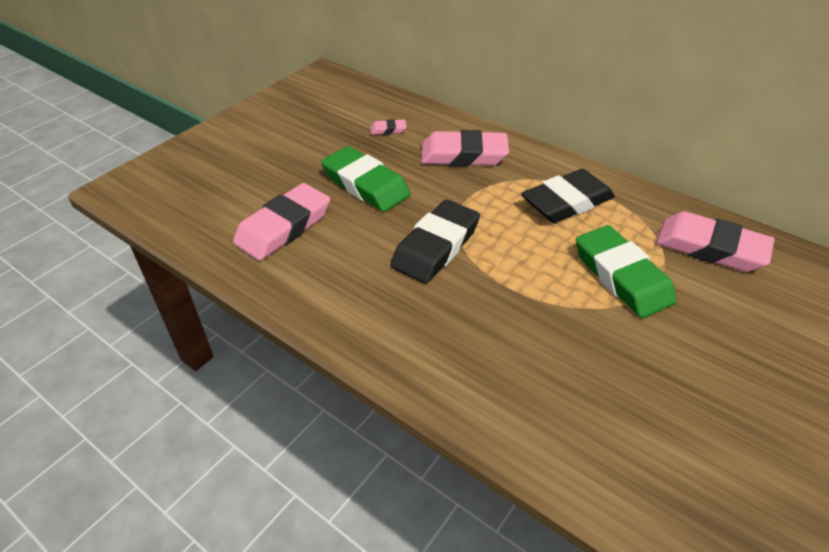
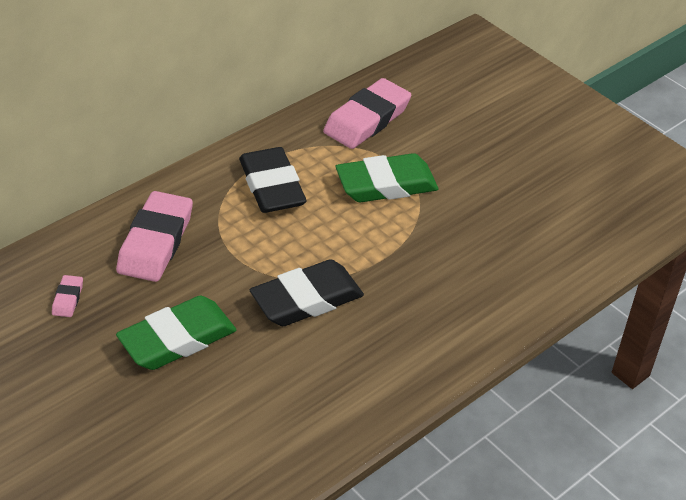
camera: 80 degrees left, 0 degrees up
pink eraser [233,183,330,261] -> none
black eraser [391,200,480,284] -> black eraser turned 75 degrees counterclockwise [250,259,364,326]

